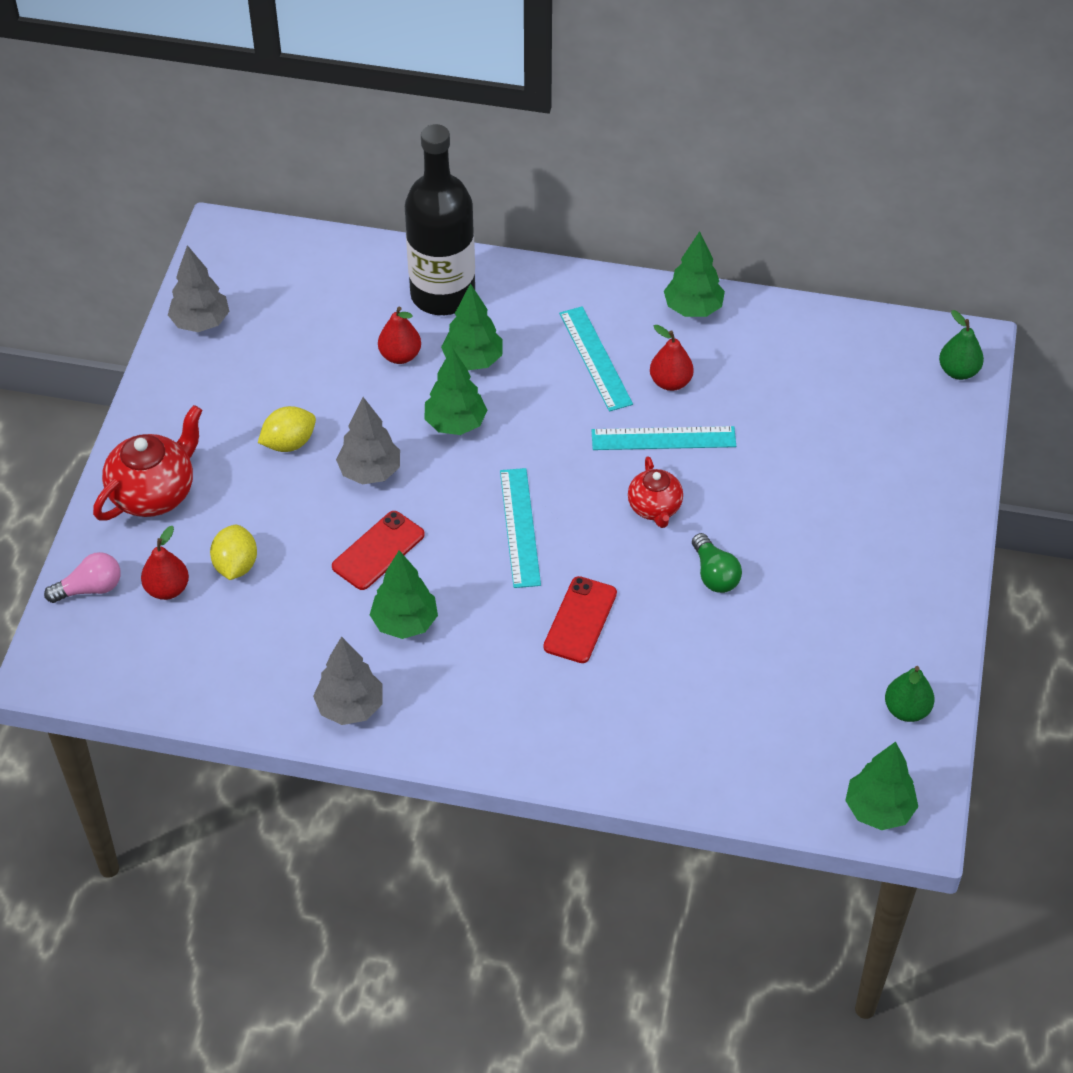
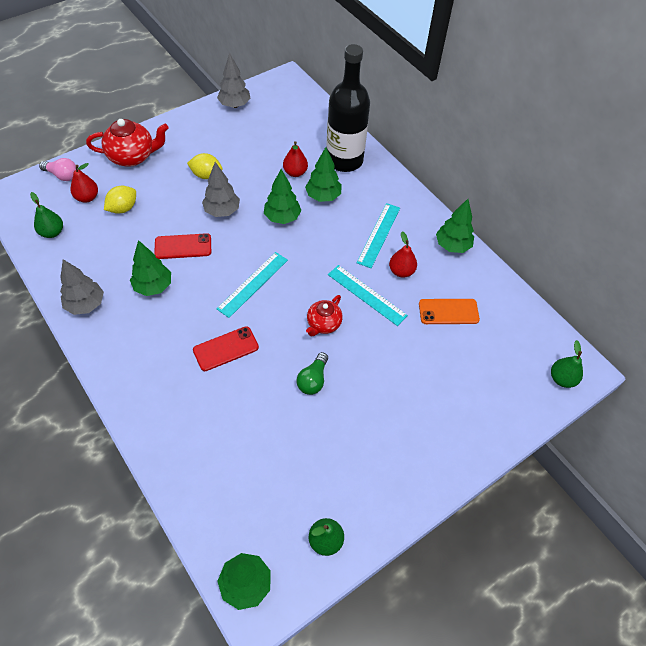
camera: 40 degrees right, 5 degrees up
none -> green pear [30,192,63,238]
none -> orange phone [419,299,480,324]

